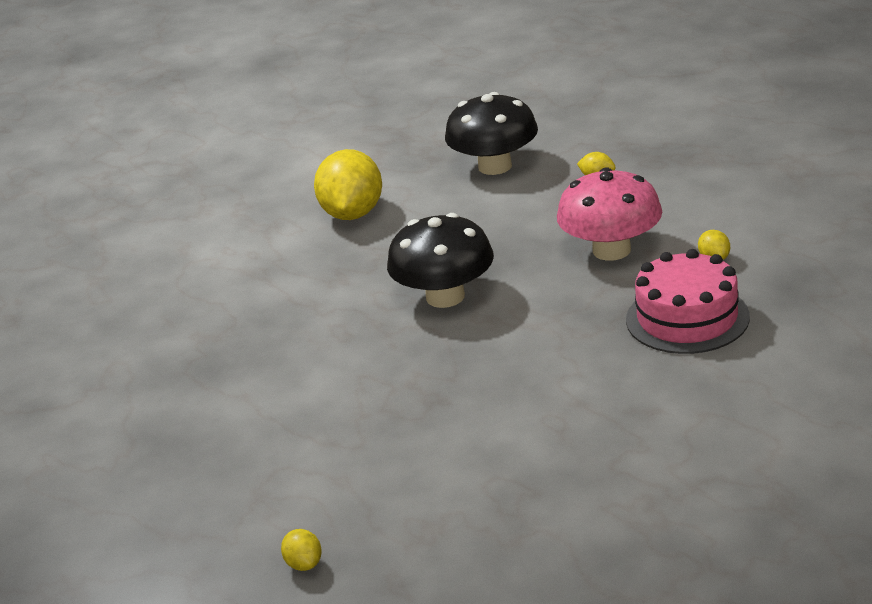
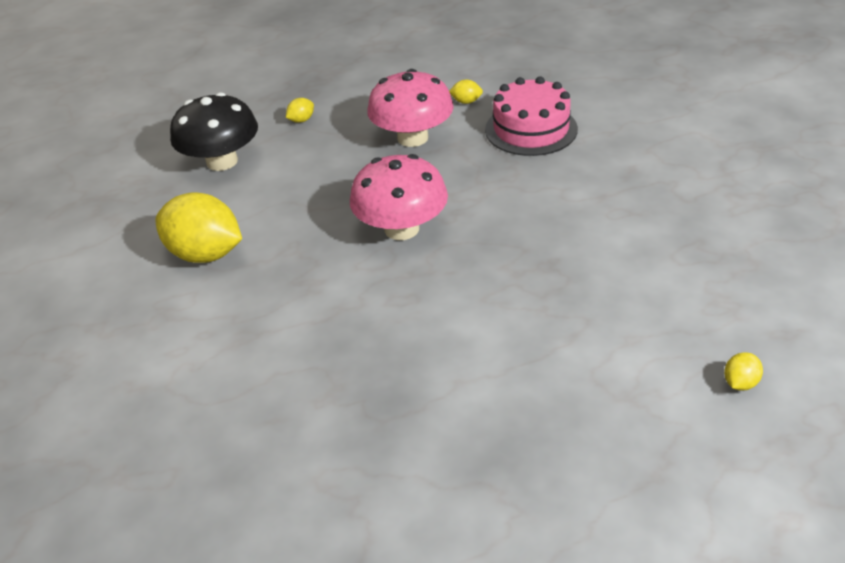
camera: 70 degrees left, 10 degrees up
yellow lemon [281,529,322,571] -> yellow lemon turned 45 degrees counterclockwise [724,352,763,391]
black mushroom [387,213,494,308] -> pink mushroom [350,154,448,240]

